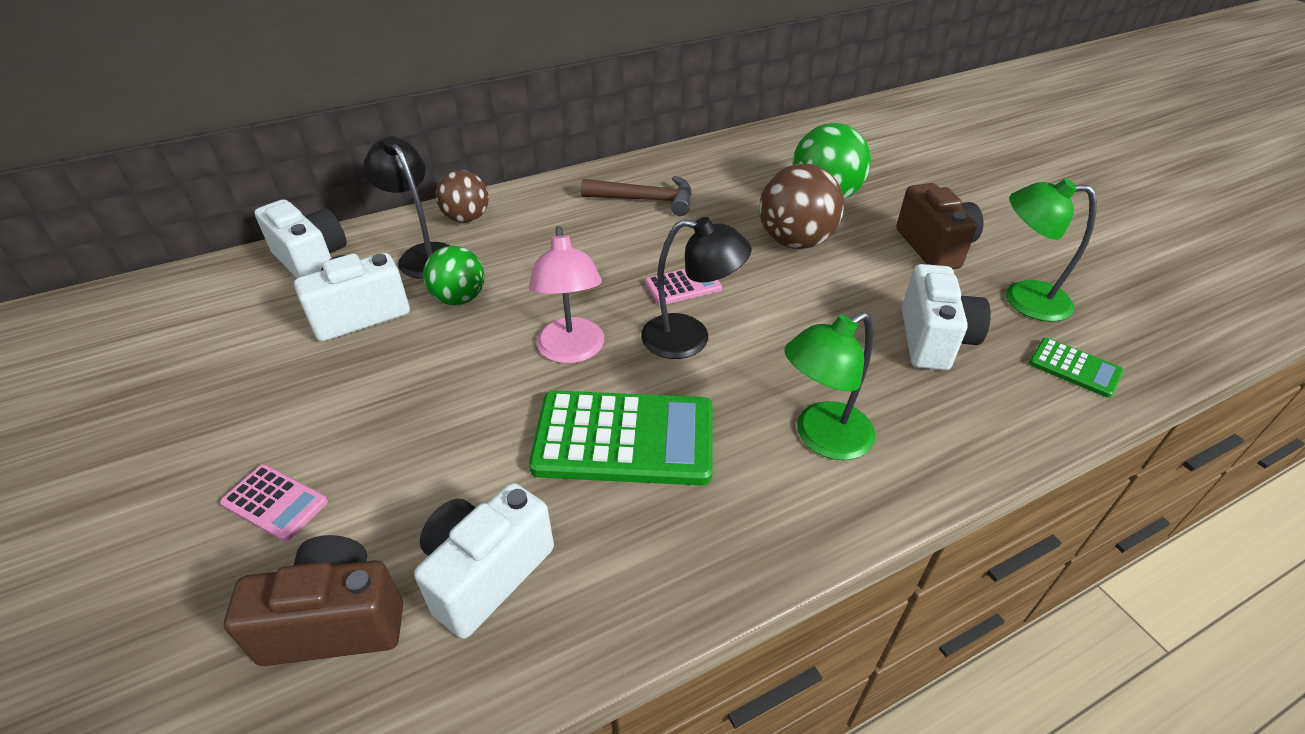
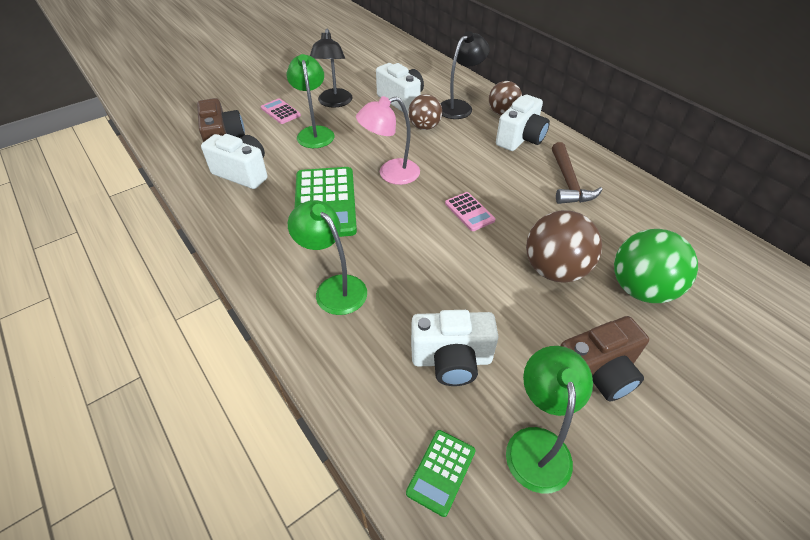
camera: 80 degrees right, 5 degrees up
pink calculator [220,464,328,542] -> pink calculator turned 120 degrees clockwise [261,98,301,124]
white camera [254,199,347,278] -> white camera moved to [496,95,550,151]
green ball [423,246,485,305] -> brown ball [408,94,442,130]
black lamp [641,217,752,359] -> black lamp moved to [310,29,352,108]
none -> green lamp [287,54,334,148]

